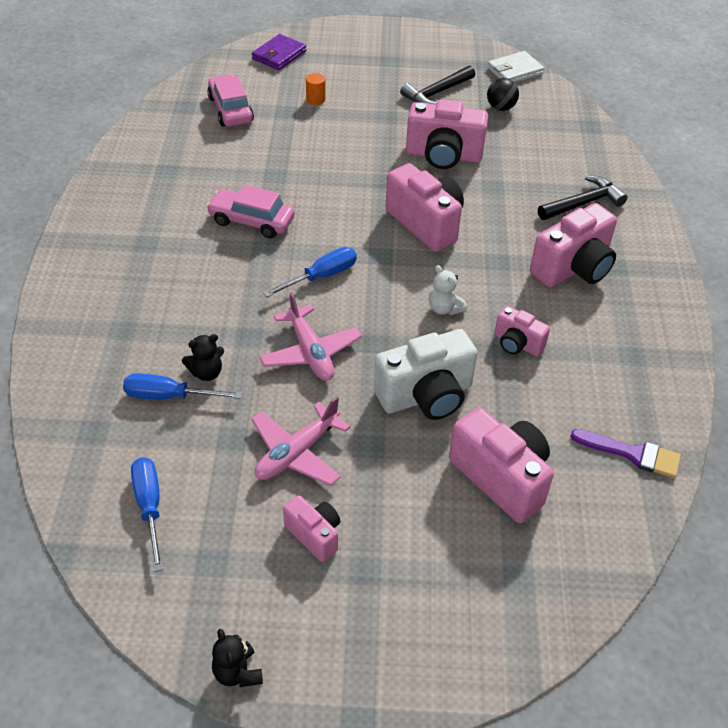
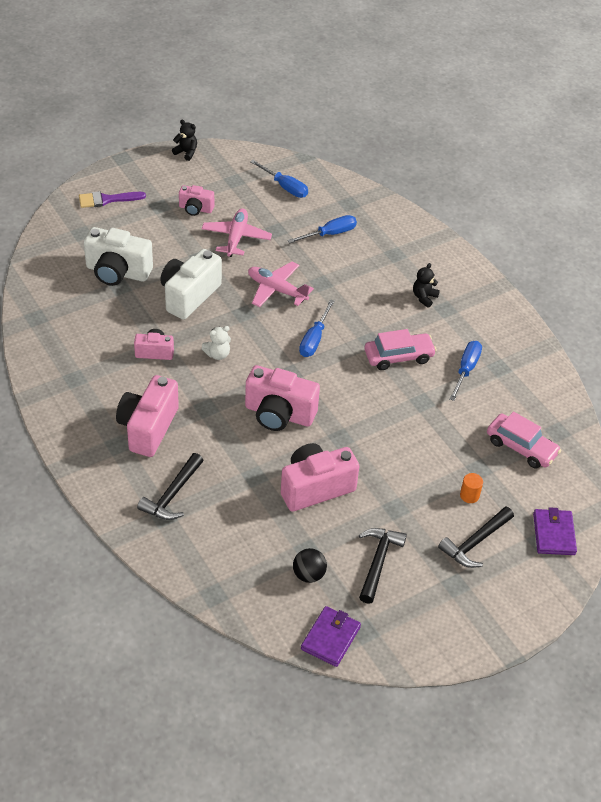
camera: 145 degrees right, 0 degrees up
black teddy bear [182,334,224,381] -> black teddy bear moved to [413,263,440,308]
white teddy bear [429,265,467,315] -> white teddy bear turned 135 degrees clockwise [201,326,231,360]
pink camera [449,408,554,523] -> white camera [84,227,153,286]
white wallet [487,51,544,83] -> purple wallet [301,606,361,667]
purple brush [570,429,681,478] -> purple brush moved to [79,191,146,208]
none -> black hammer [438,506,514,568]
none -> blue screwdriver [450,341,482,401]

